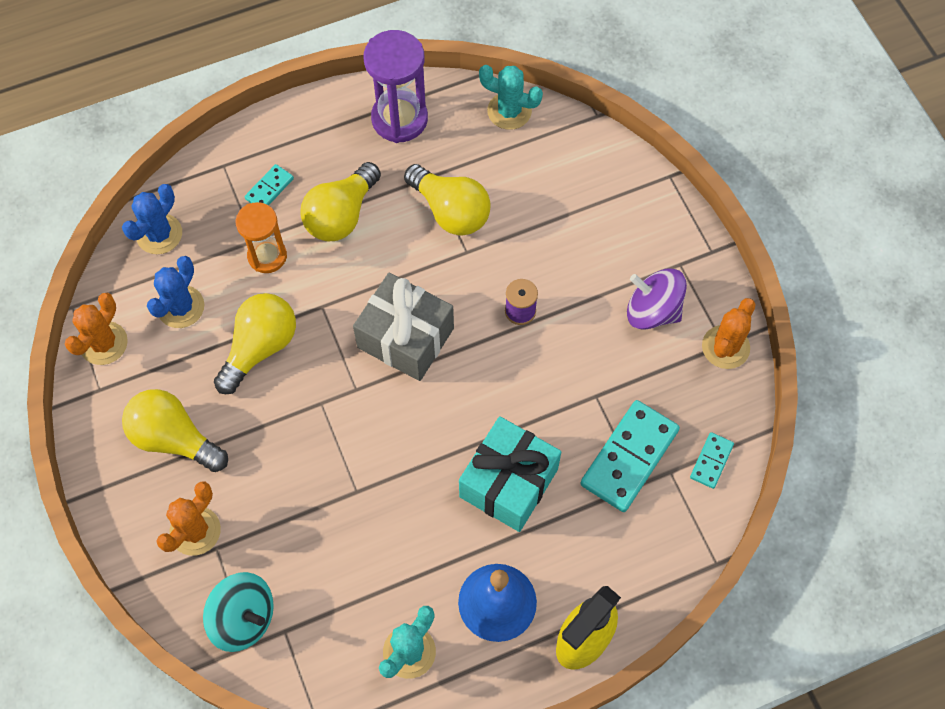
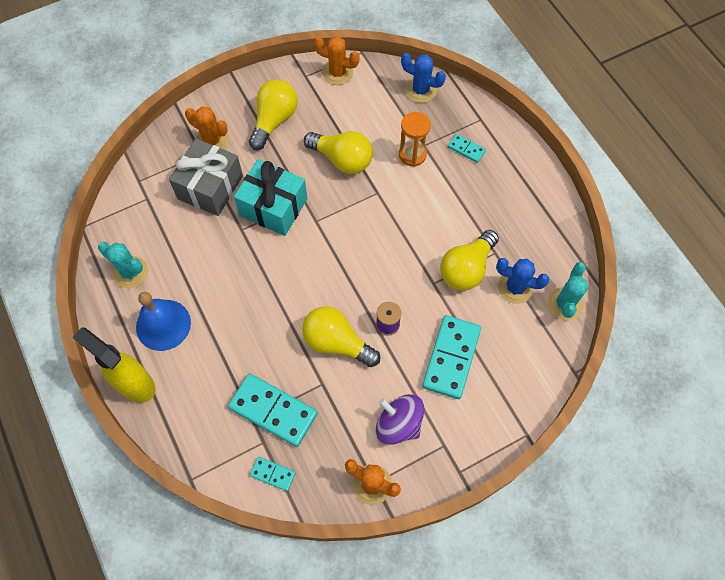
camera: 85 degrees right, 0 degrees up
blue cactus [147,256,204,328] -> blue cactus moved to [496,258,549,304]
turquoise spinning top [203,572,274,652] -> none
yellow light bulb [300,162,381,241] -> yellow light bulb moved to [302,306,380,367]
grey gift [353,272,454,381] -> grey gift moved to [169,139,243,216]
purple hourglass [364,30,428,143] -> none
turquoise gift [459,416,561,532] -> turquoise gift moved to [234,159,307,236]
purple spinning top [627,269,687,330] -> purple spinning top turned 75 degrees counterclockwise [376,394,425,445]
none -> turquoise domino [422,315,481,399]

